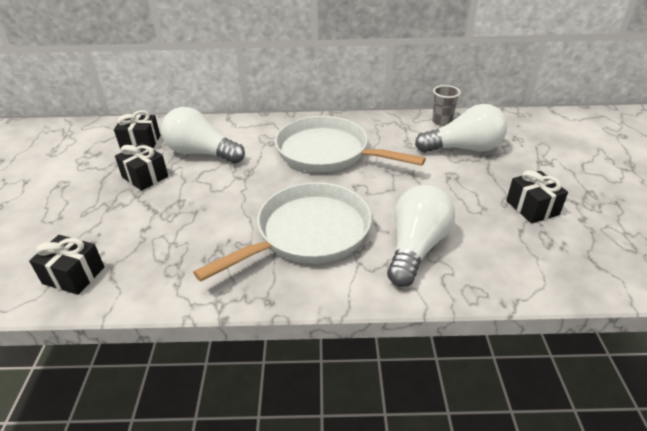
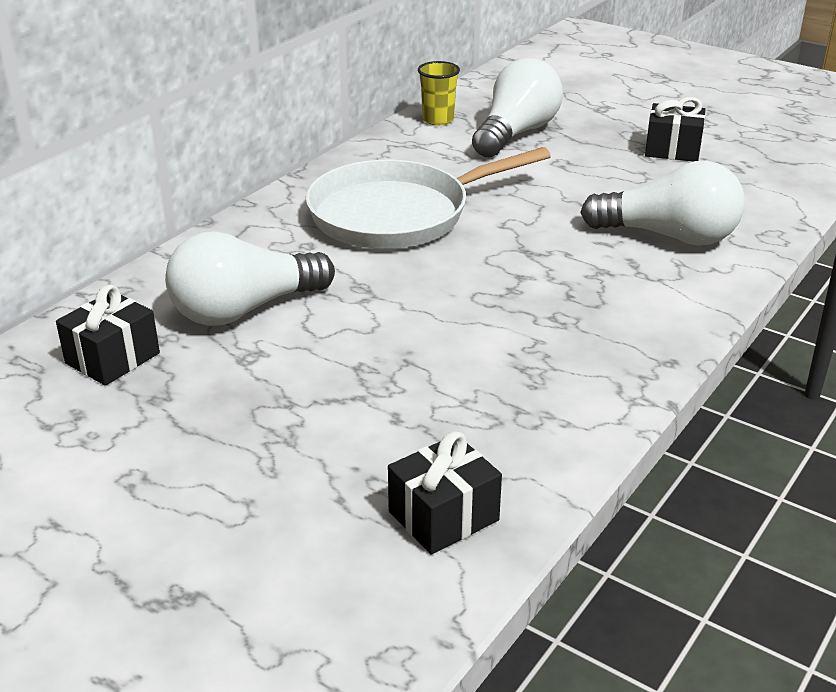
camera: 55 degrees left, 5 degrees down
black gift [115,143,168,191] -> none
white pan [193,182,372,282] -> none
white light bulb [387,185,455,287] -> white light bulb turned 135 degrees clockwise [580,161,745,246]
grey cup [432,85,461,126] -> yellow cup [418,61,460,125]

